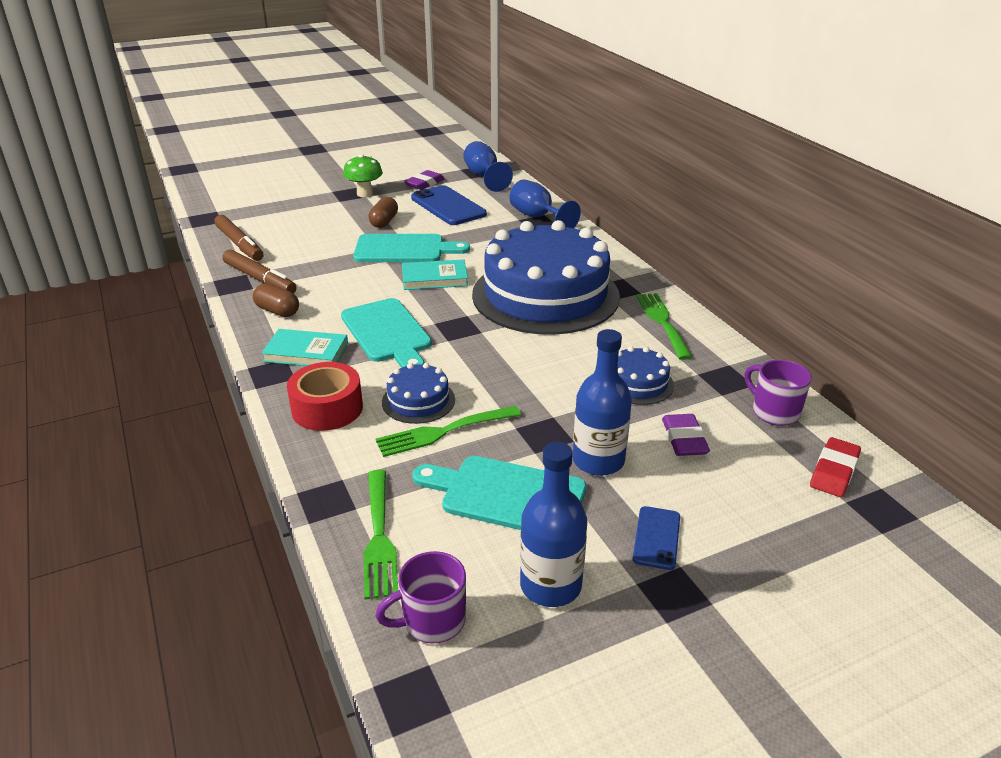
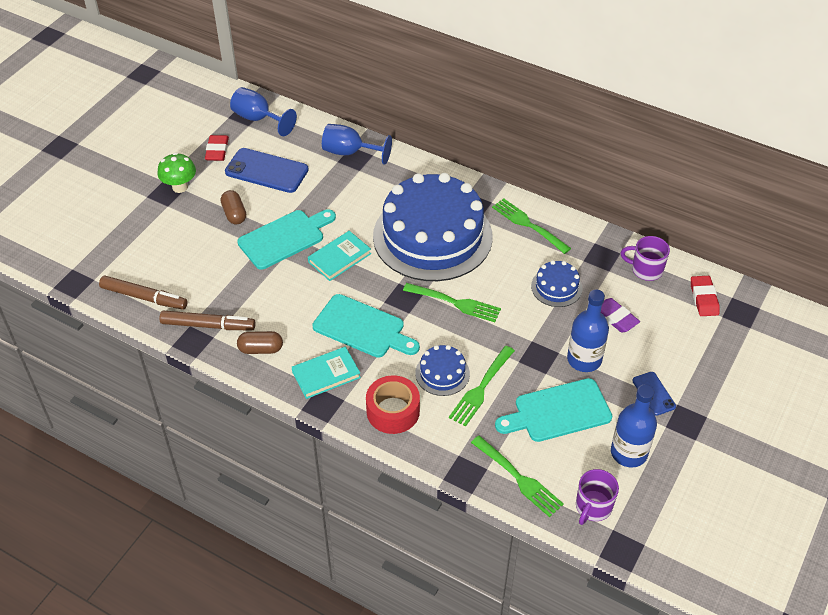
camera: 35 degrees left, 15 degrees up
purple eraser [404,170,444,190] -> red eraser [205,135,229,161]
none -> green fork [403,283,501,322]

